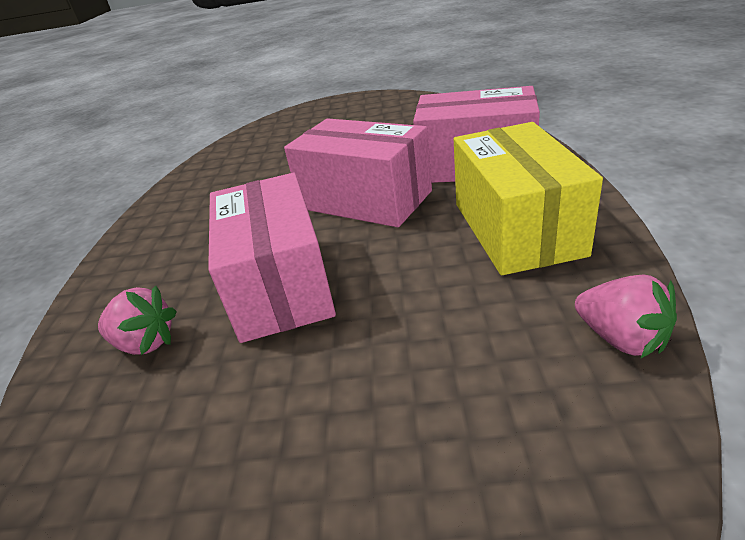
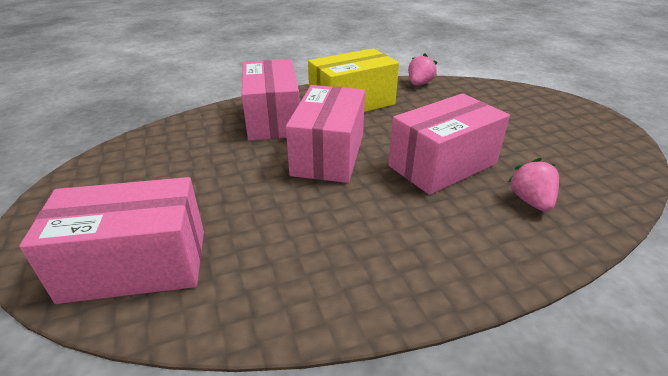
camera: 115 degrees left, 0 degrees up
none -> pink box [19,177,204,304]

